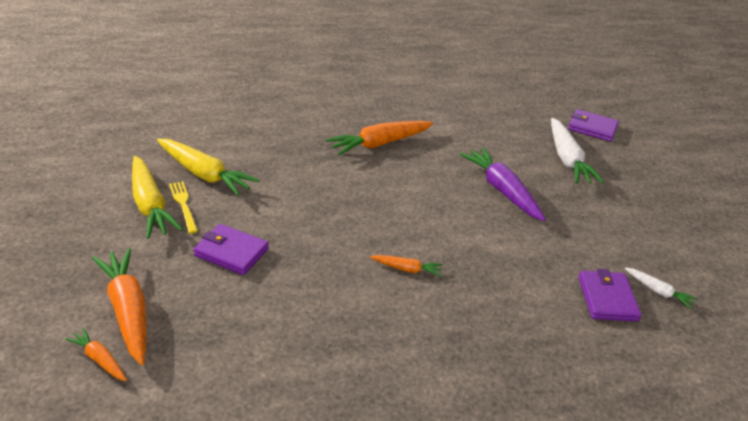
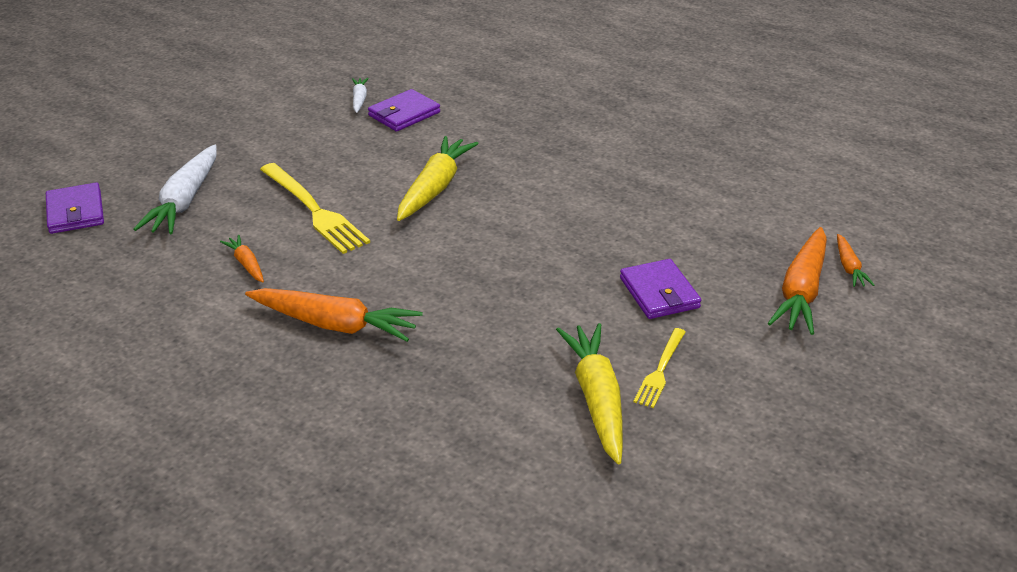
camera: 130 degrees left, 0 degrees up
yellow carrot [132,156,183,239] -> yellow carrot moved to [397,136,479,221]
orange carrot [370,255,443,277] -> orange carrot moved to [220,235,264,282]
purple carrot [460,147,546,221] -> yellow fork [260,163,370,254]
white carrot [551,118,604,184] -> white carrot turned 150 degrees clockwise [134,145,217,234]

